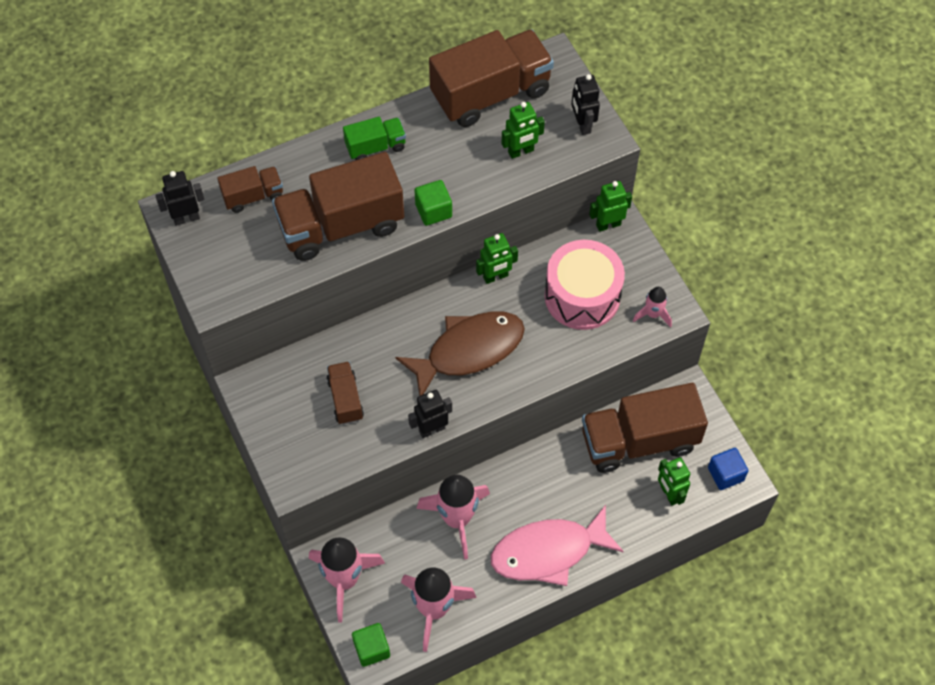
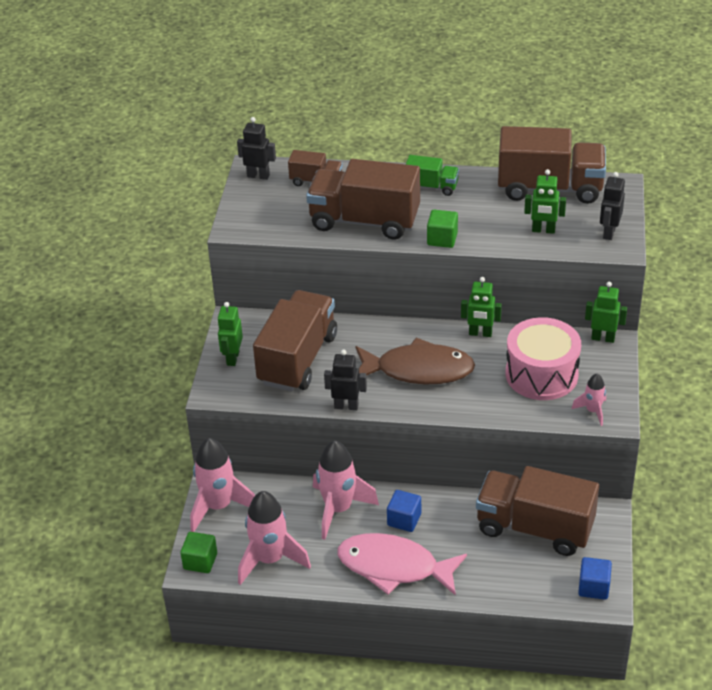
camera: 35 degrees right, 20 degrees down
brown truck [326,361,364,424] -> brown truck [253,290,337,392], size x2.02
green robot [658,457,690,506] -> green robot moved to [217,302,243,366]
none -> blue cube [387,490,421,532]

